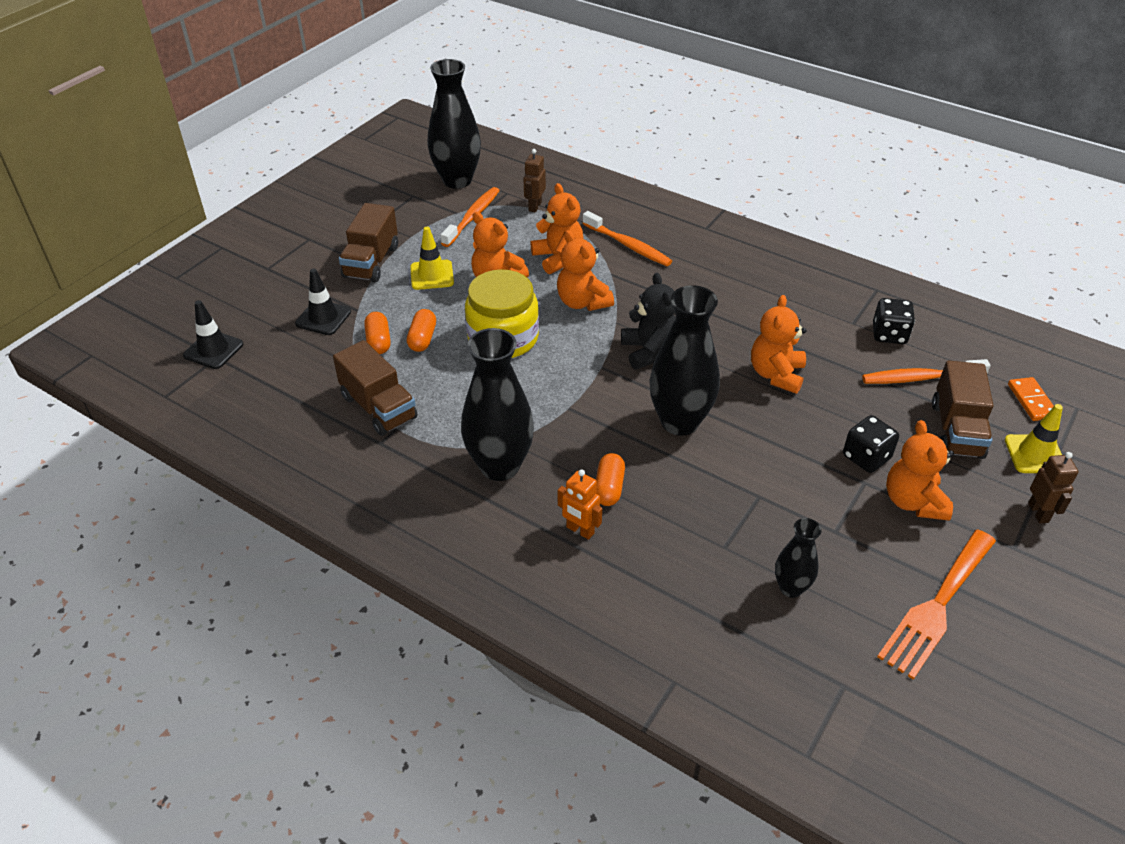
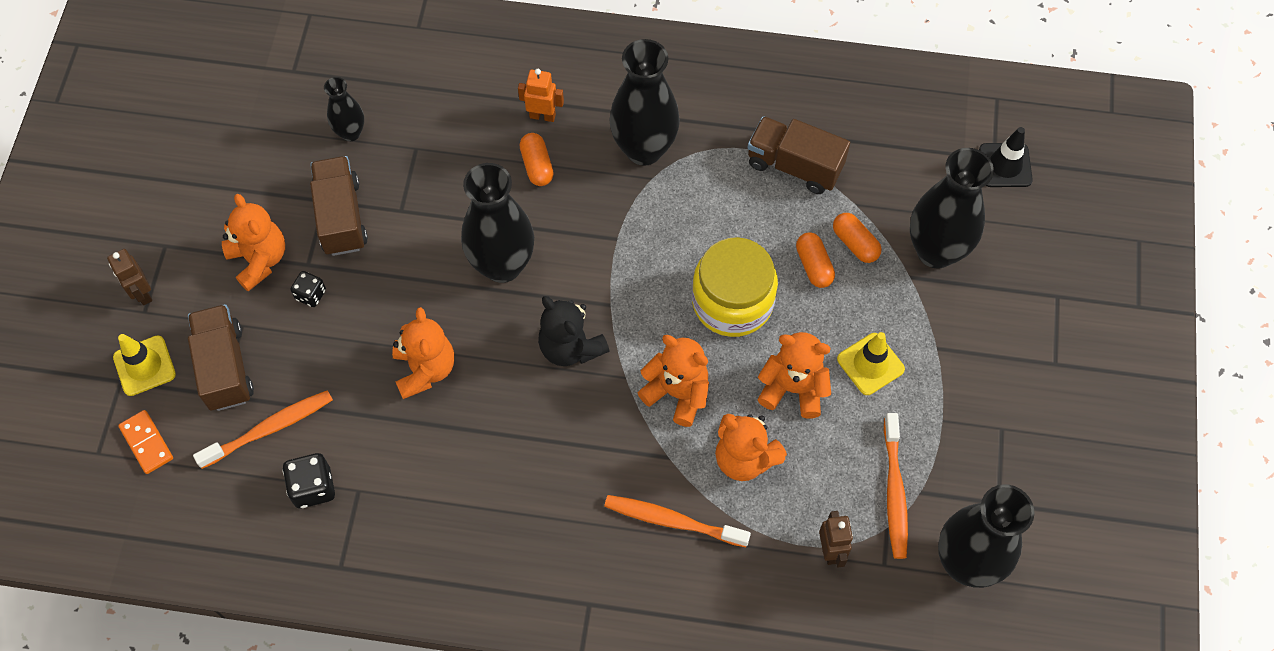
camera: 155 degrees right, 20 degrees up
black traffic cone [295,269,351,335] -> black vase [910,148,994,268]
brown truck [339,203,398,282] -> brown truck moved to [310,156,368,256]
black dice [843,415,899,473] -> black dice [291,271,326,307], size x0.65
orange fork [877,529,996,680] -> none

